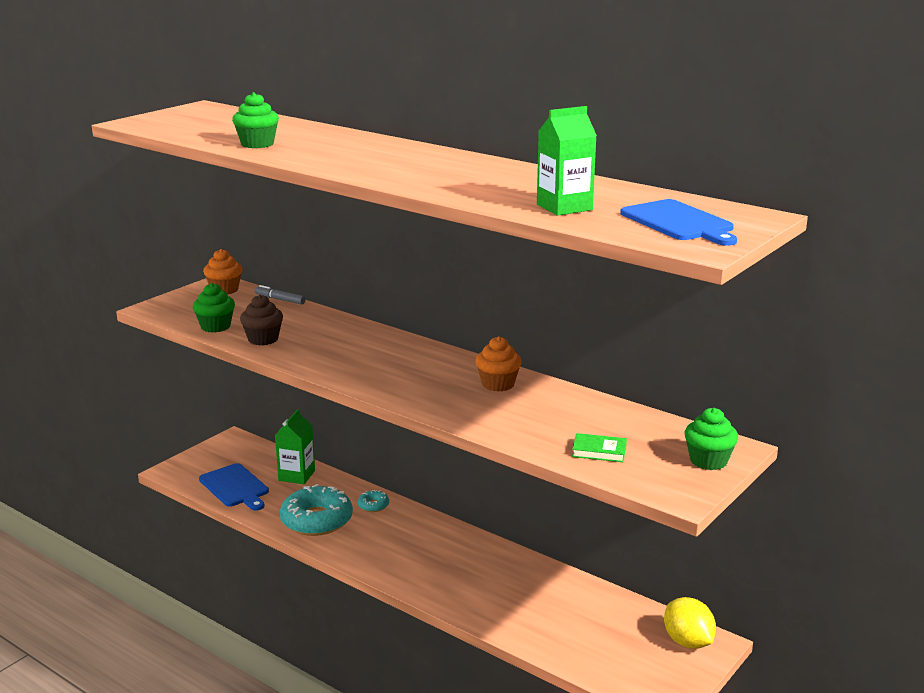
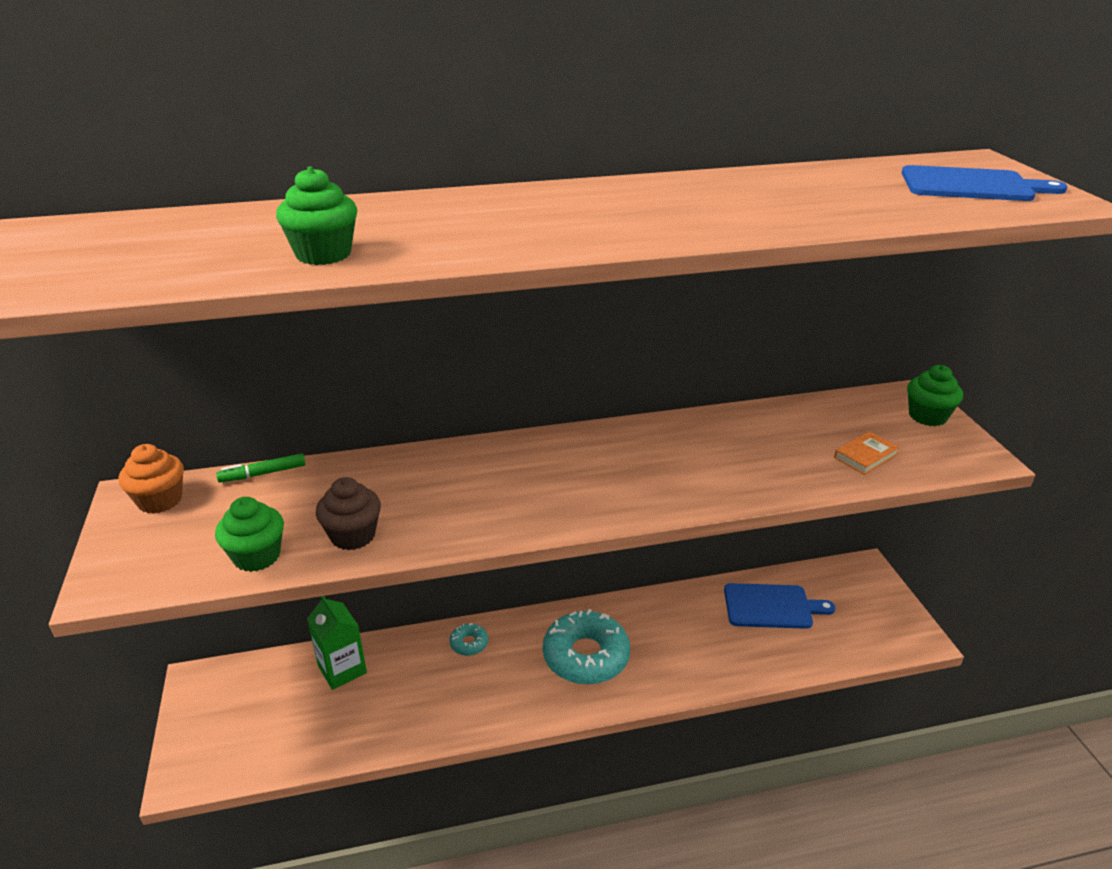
camera: 50 degrees left, 10 degrees up
blue cutting board [199,463,269,511] -> blue cutting board moved to [724,583,835,629]
grey marker [255,285,306,305] -> green marker [216,453,306,483]
turquoise donut [280,484,353,536] -> turquoise donut moved to [543,609,630,685]
orange cupcake [475,336,522,392] -> none
green carton [537,106,597,216] -> none
green book [572,433,627,462] -> orange book [834,431,900,475]
yellow lemon [664,597,716,649] -> none

